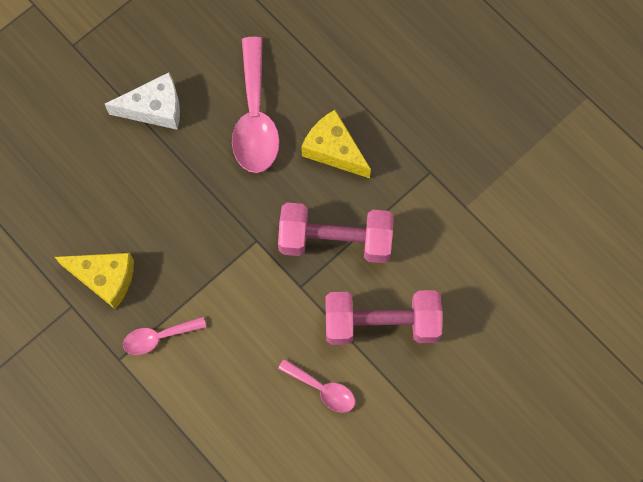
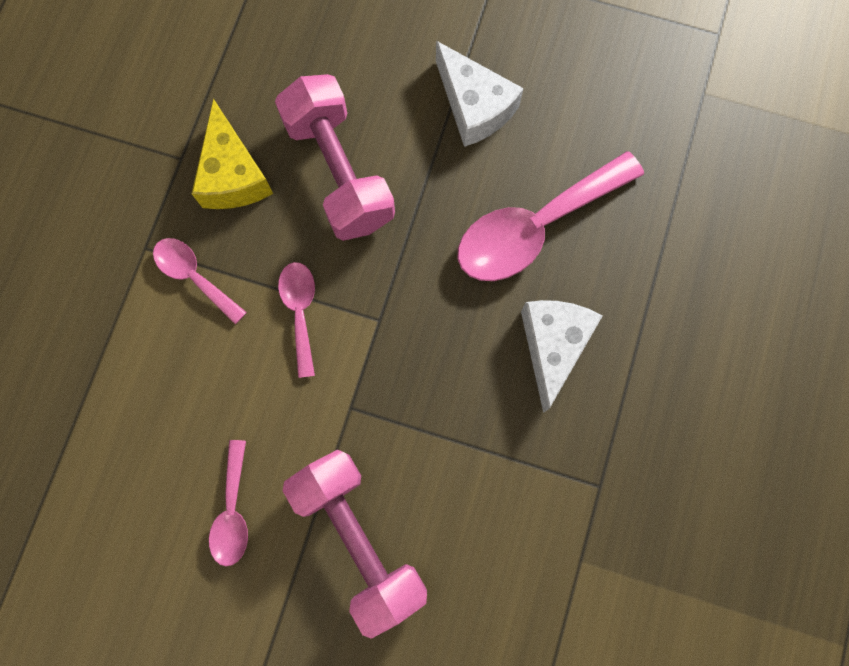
camera: 60 degrees right, 5 degrees up
pink dumbbell [278,202,394,263] -> pink dumbbell moved to [275,74,395,241]
yellow cheese [301,110,371,178] -> white cheese [521,300,603,413]
none -> pink spoon [278,262,315,378]

